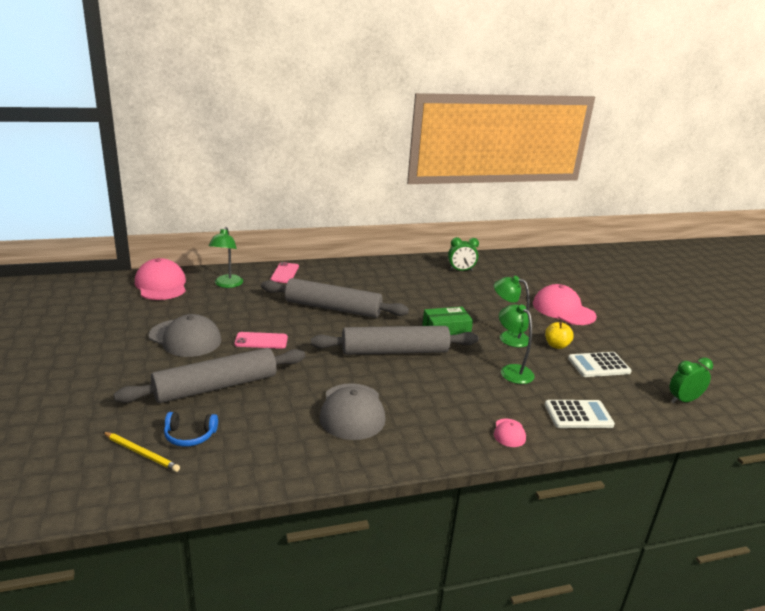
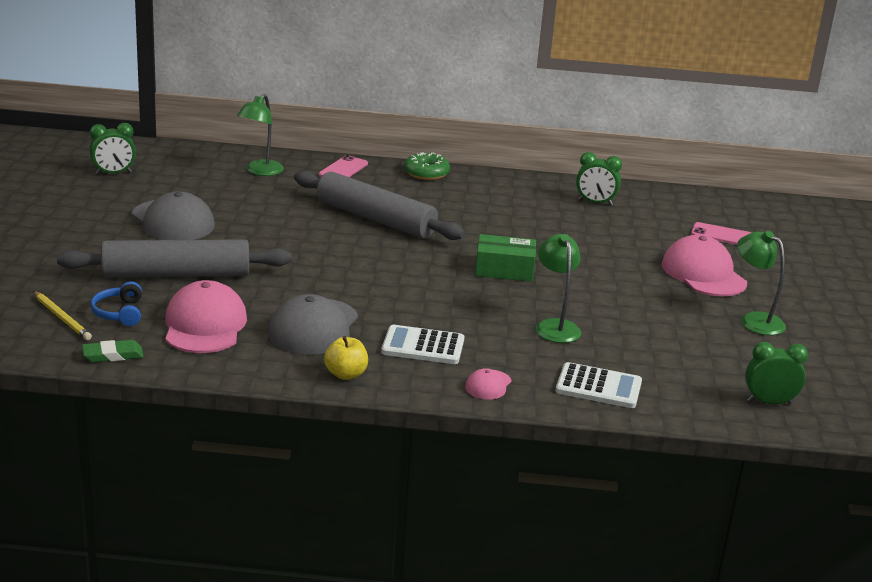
camera: 20 degrees right, 0 degrees up
pink cap [135,258,186,300] -> pink cap moved to [165,280,247,353]
blue headphones [164,412,218,447] -> blue headphones turned 60 degrees clockwise [90,281,142,326]
pink phone [234,332,288,349] -> pink phone moved to [691,222,752,245]
grey rolling pin [311,326,479,355] -> none
green lamp [494,276,530,347] -> green lamp moved to [737,231,786,335]
yellow apple [545,322,574,349] -> yellow apple moved to [324,336,368,380]
white calculator [568,352,632,377] -> white calculator moved to [381,325,464,364]
none -> green eraser [82,340,144,362]
none -> green clock [89,123,136,175]
none -> green donut [404,152,450,180]

